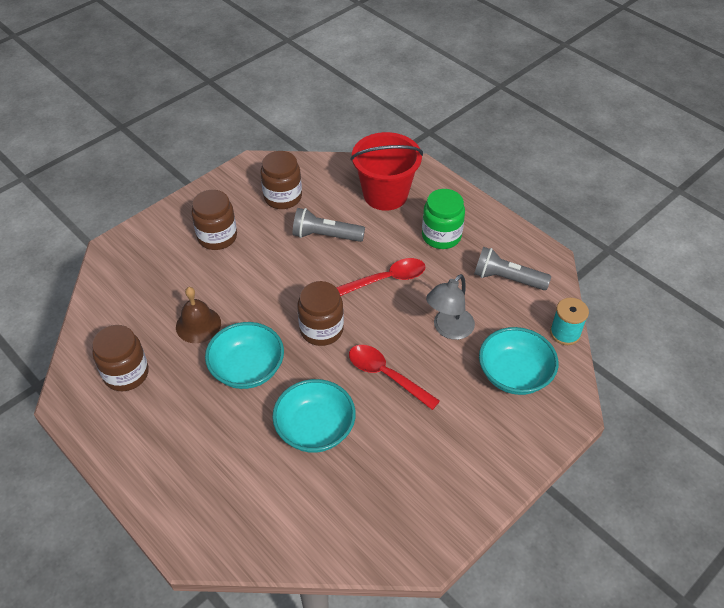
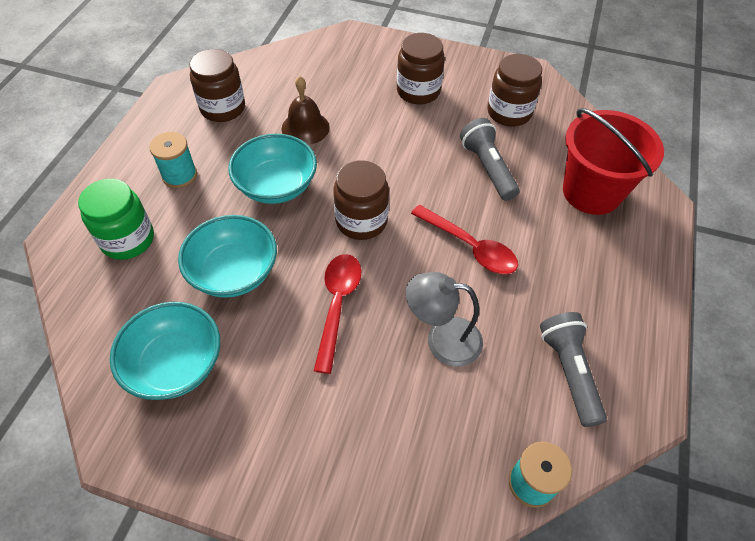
camera: 60 degrees right, 5 degrees up
green jar [422,189,465,249] -> green jar moved to [78,179,154,260]
turquoise bowl [479,327,558,395] -> turquoise bowl moved to [110,302,220,400]
none -> turquoise spool [150,132,197,188]

